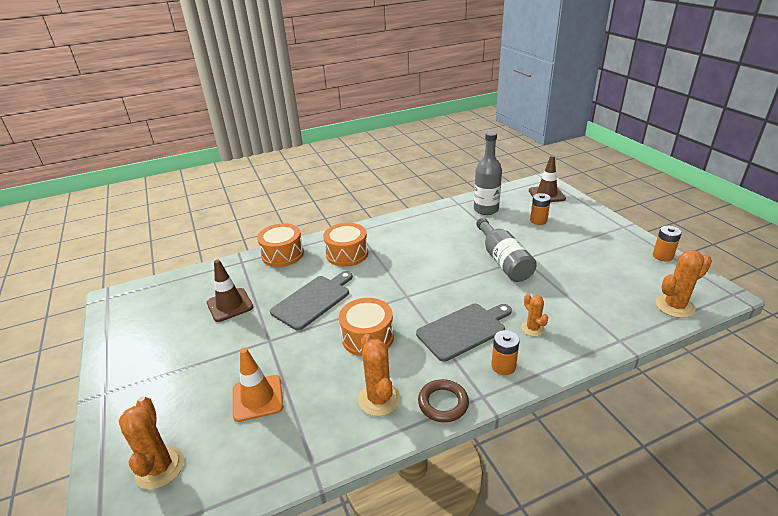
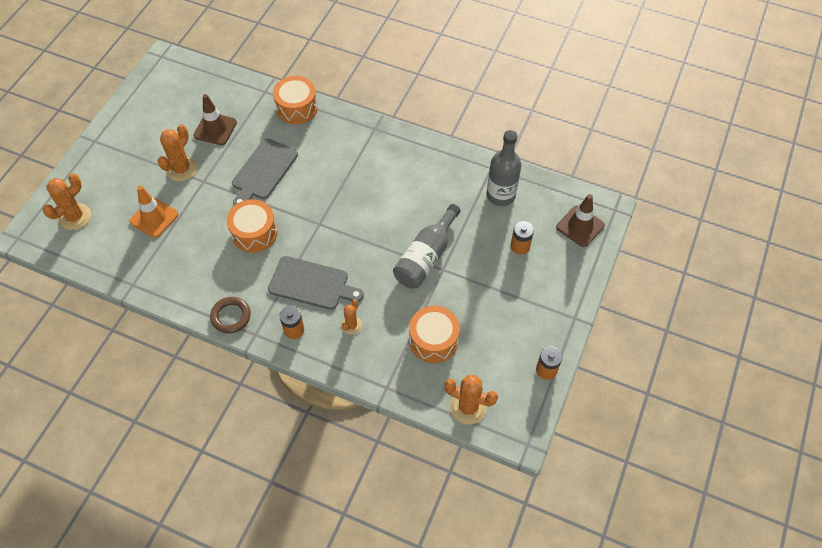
camera: 45 degrees right, 25 degrees up
grey cutting board [270,271,353,330] -> grey cutting board turned 120 degrees clockwise [232,138,298,206]
orange drum [323,223,368,267] -> orange drum moved to [409,306,460,363]
orange cactus [358,334,400,416] -> orange cactus moved to [158,124,197,182]

